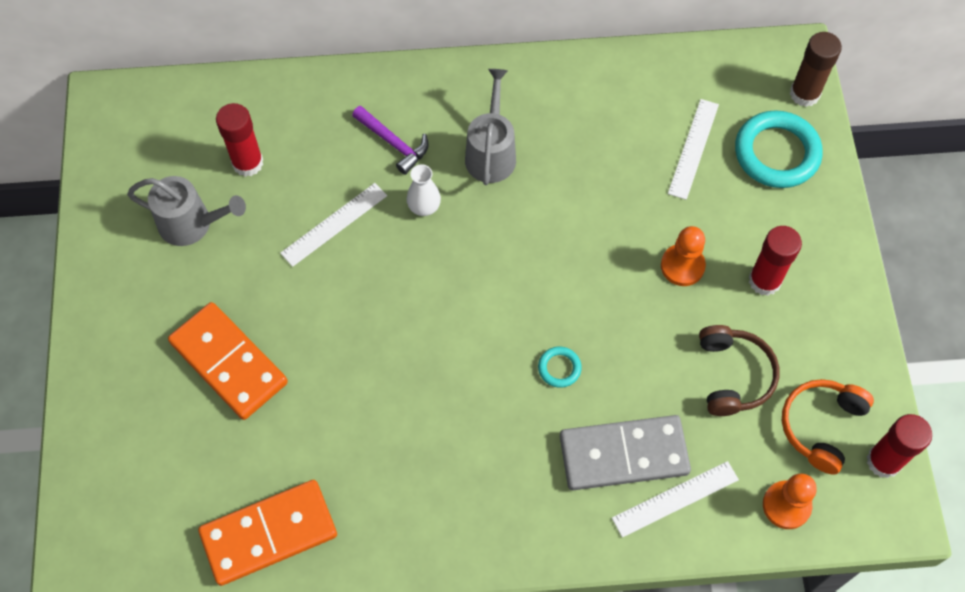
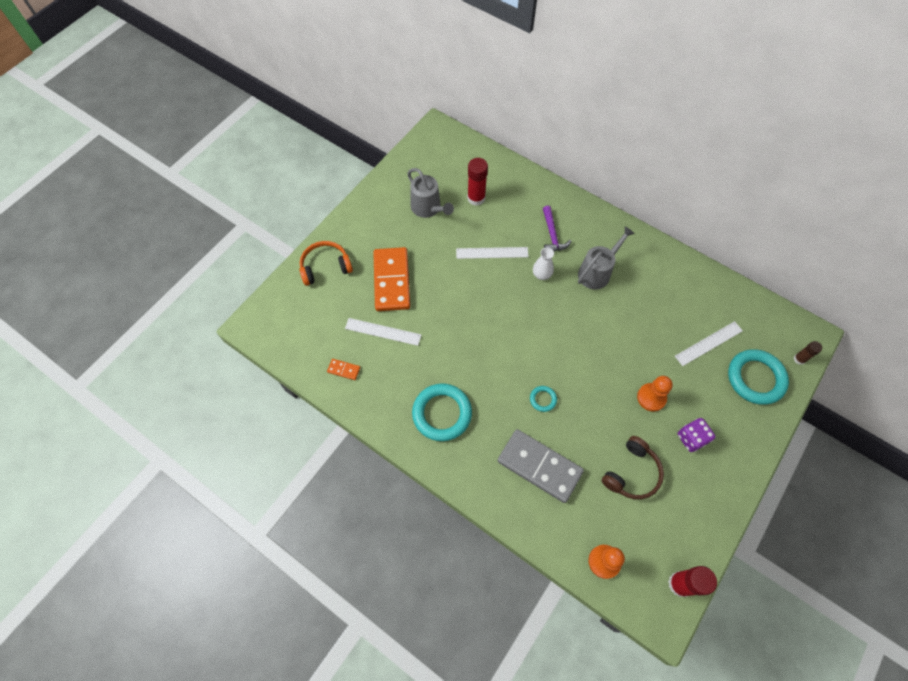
camera: 40 degrees right, 0 degrees up
orange domino [198,480,337,586] -> orange domino [327,359,360,380], size x0.42
white ruler [612,461,739,537] -> white ruler moved to [345,318,421,346]
red glue stick [749,226,802,296] -> purple dice [678,418,715,452]
orange headphones [782,379,874,475] -> orange headphones moved to [299,241,353,286]
brown glue stick [790,32,842,107] -> brown glue stick [794,341,822,365], size x0.57
none -> turquoise ring [412,383,472,441]

